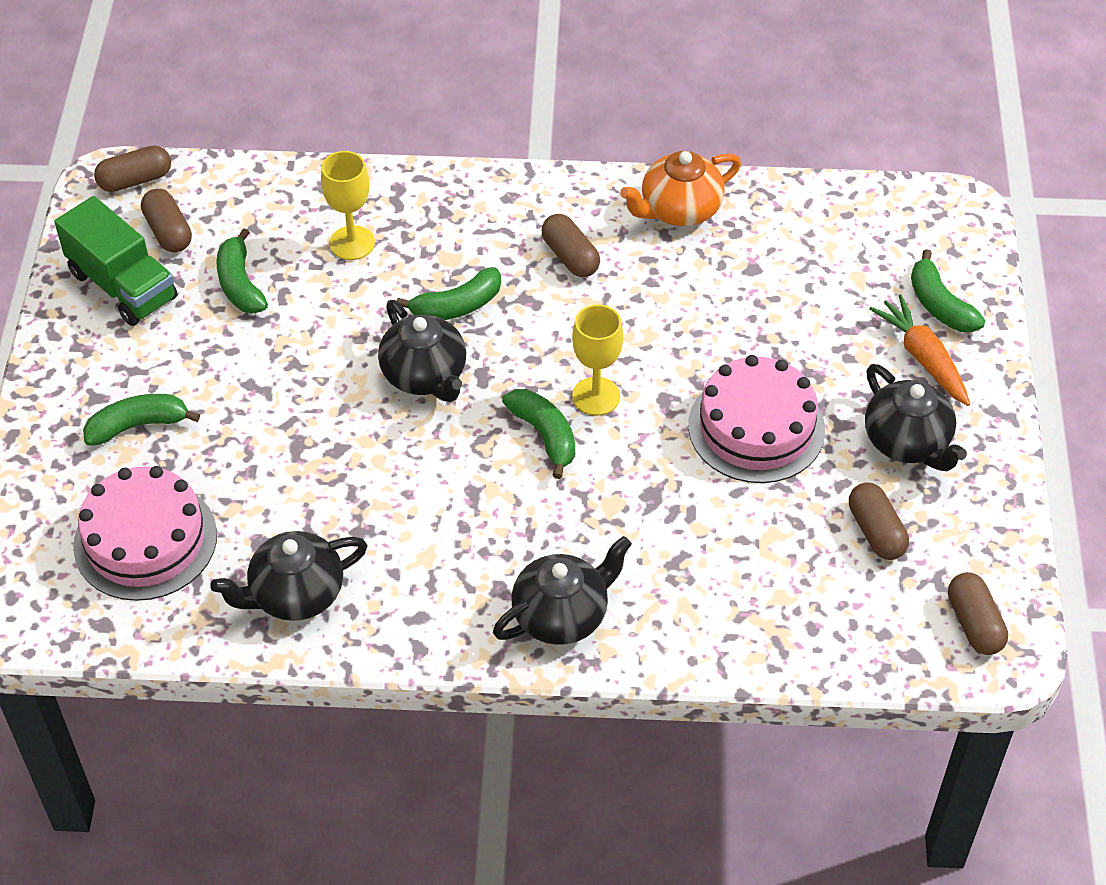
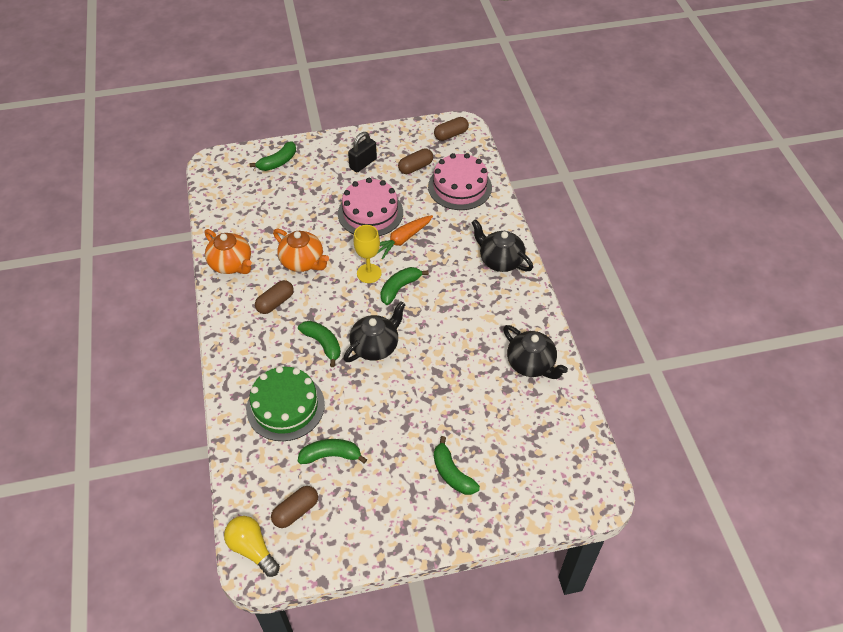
camera: 105 degrees left, 0 degrees up
green truck [54,196,177,326] -> none
pink cake [73,466,217,601] -> pink cake moved to [428,153,492,210]
brown capsule [94,145,171,192] -> yellow light bulb [224,516,280,577]
green banana [216,228,268,313] -> green banana turned 150 degrees counterclockwise [298,439,367,464]
yellow goblet [321,151,375,260] -> green cake [246,366,325,441]
black teapot [865,364,967,471] -> black padlock [348,132,377,172]
orange carrot [869,294,970,406] -> orange carrot moved to [377,215,433,259]
none -> orange teapot [273,229,329,272]

